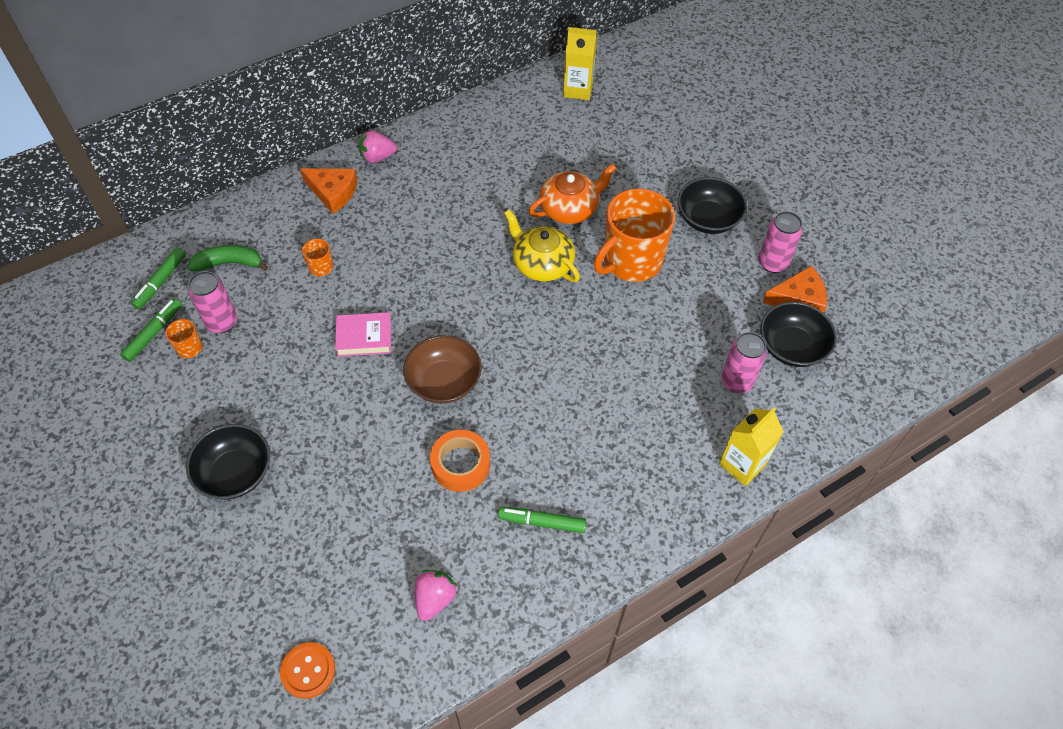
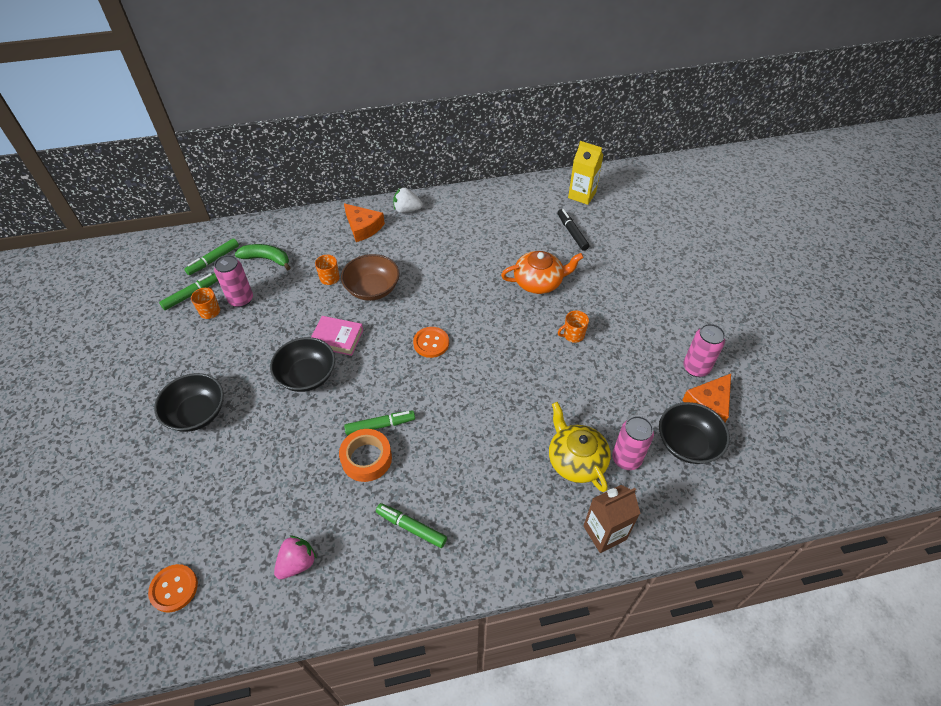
camera: 20 degrees right, 5 degrees down
pink strawberry [359,131,397,163] -> white strawberry [393,188,423,213]
brown bowl [403,335,482,404] -> brown bowl moved to [341,254,400,301]
yellow teapot [504,210,580,282] -> yellow teapot moved to [549,402,611,492]
orange mug [594,188,675,282] -> orange mug [558,311,589,343], size x0.41
black bowl [678,177,747,234] -> black bowl moved to [270,337,335,392]
yellow carton [719,407,784,486] -> brown carton [583,485,641,553]
orange cheese [763,266,827,313] -> orange cheese turned 120 degrees clockwise [682,374,731,422]
none -> green marker [344,411,415,435]
none -> orange button [413,327,449,358]
none -> black marker [557,209,589,251]

